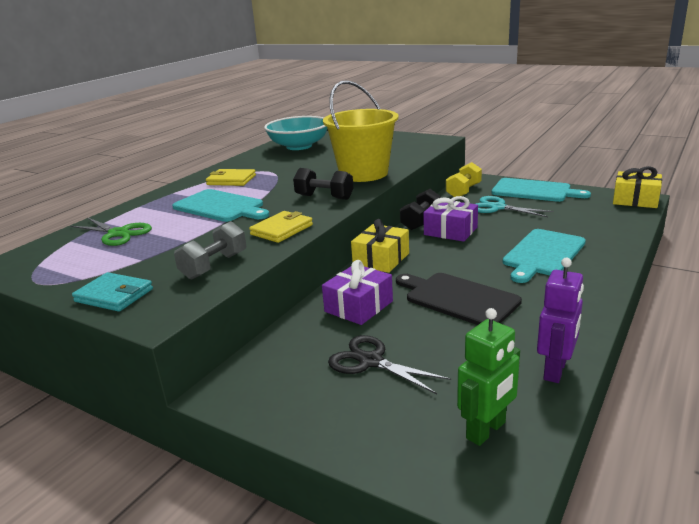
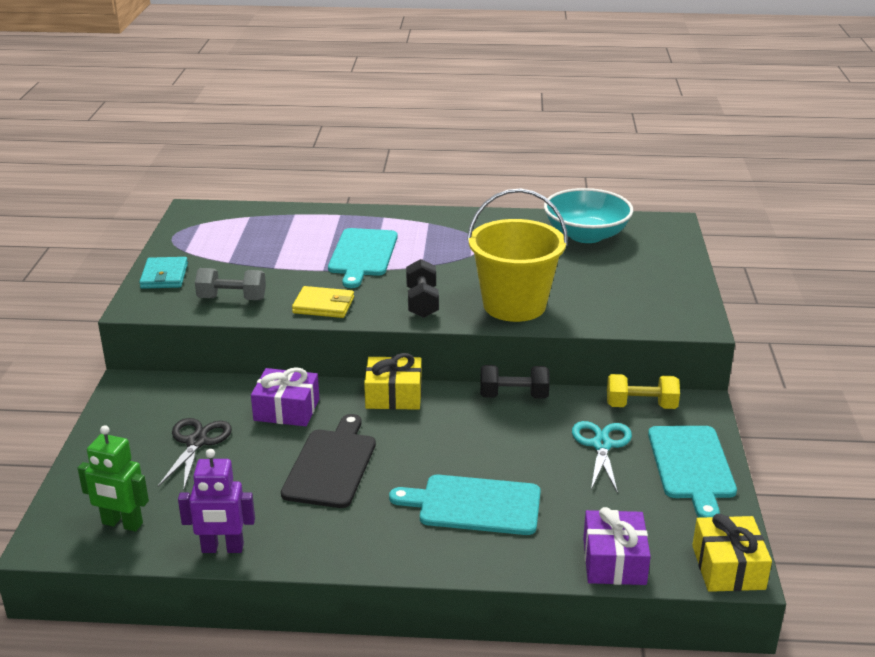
camera: 60 degrees right, 5 degrees up
green scissors [70,217,152,246] -> none
yellow wallet [206,169,256,186] -> none
purple gift [423,196,478,242] -> purple gift moved to [583,507,651,585]

